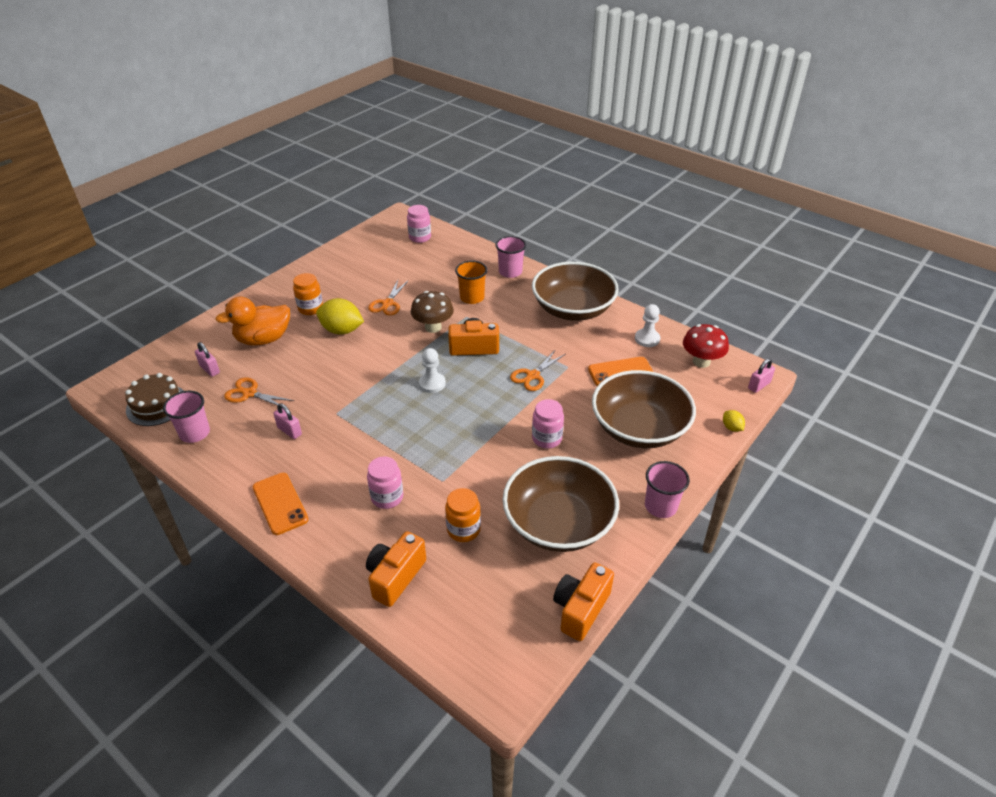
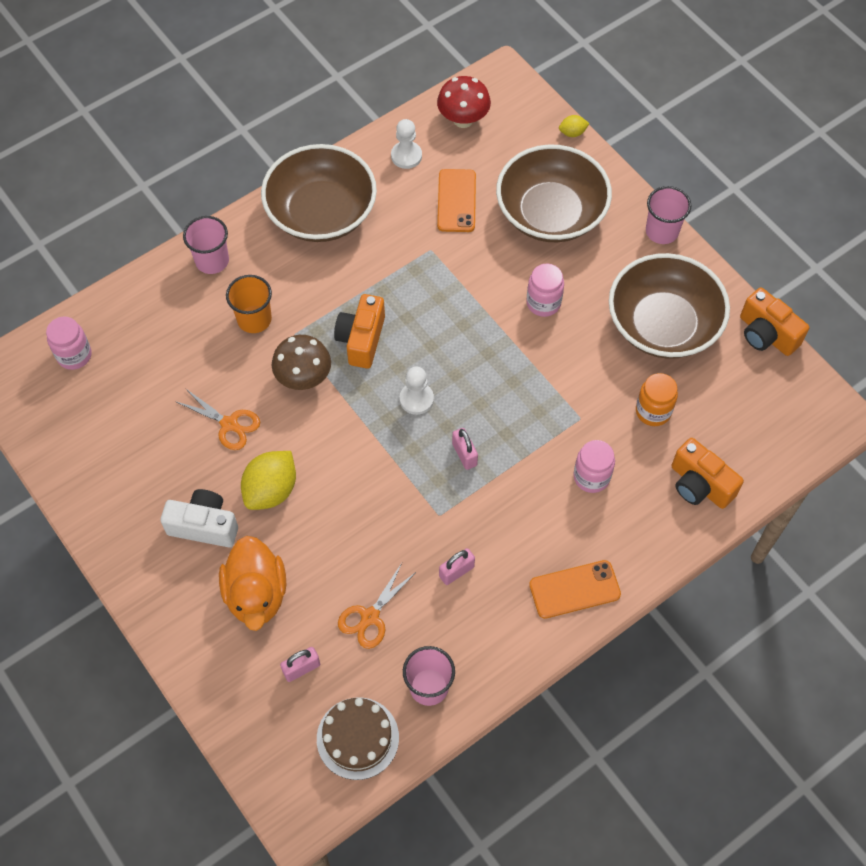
camera: 75 degrees left, 20 degrees up
orange jar [293,273,323,315] -> white camera [160,489,238,547]
orange scissors [510,349,565,391] -> none
pink padlock [748,358,775,393] -> pink padlock moved to [452,428,478,470]

